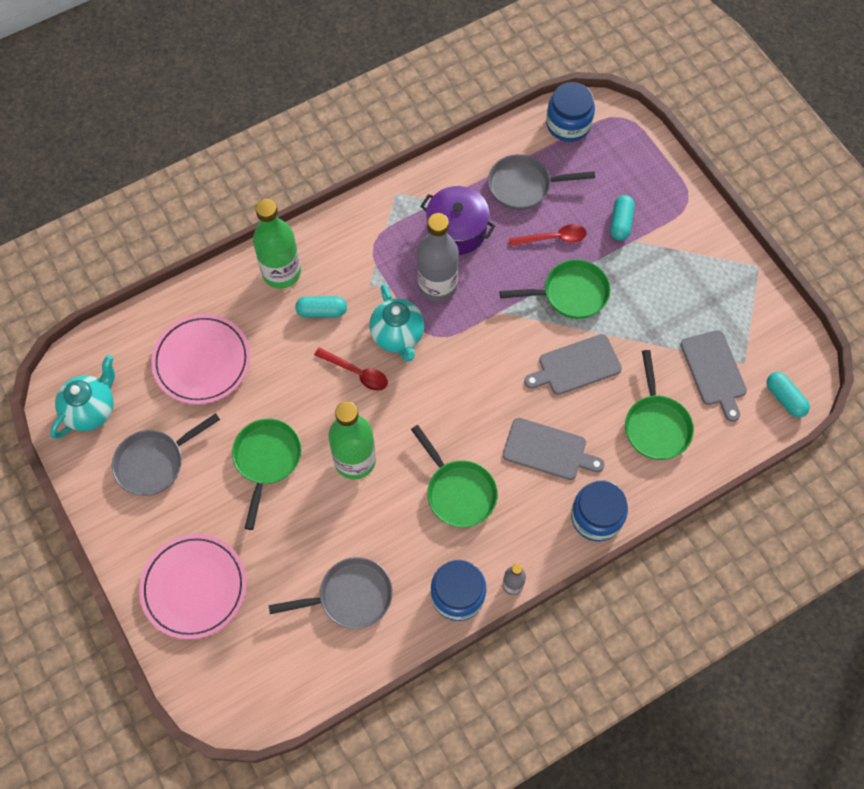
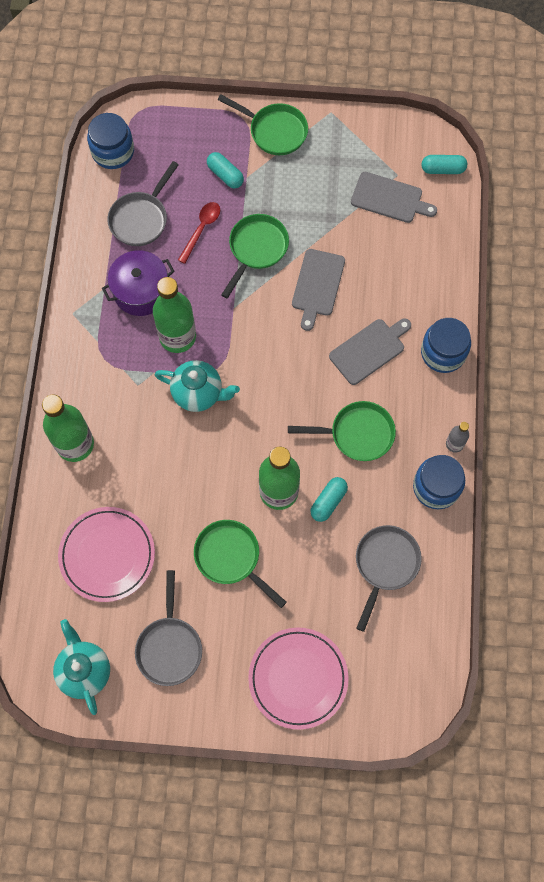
camera: 55 degrees left, 5 degrees up
turquoise capsule [295,296,347,317] -> turquoise capsule moved to [310,477,348,522]
red spoon [314,348,388,391] -> none
grey bottle [417,213,459,302] -> green bottle [153,277,196,353]
green pan [625,350,694,460] -> green pan moved to [218,94,308,155]

